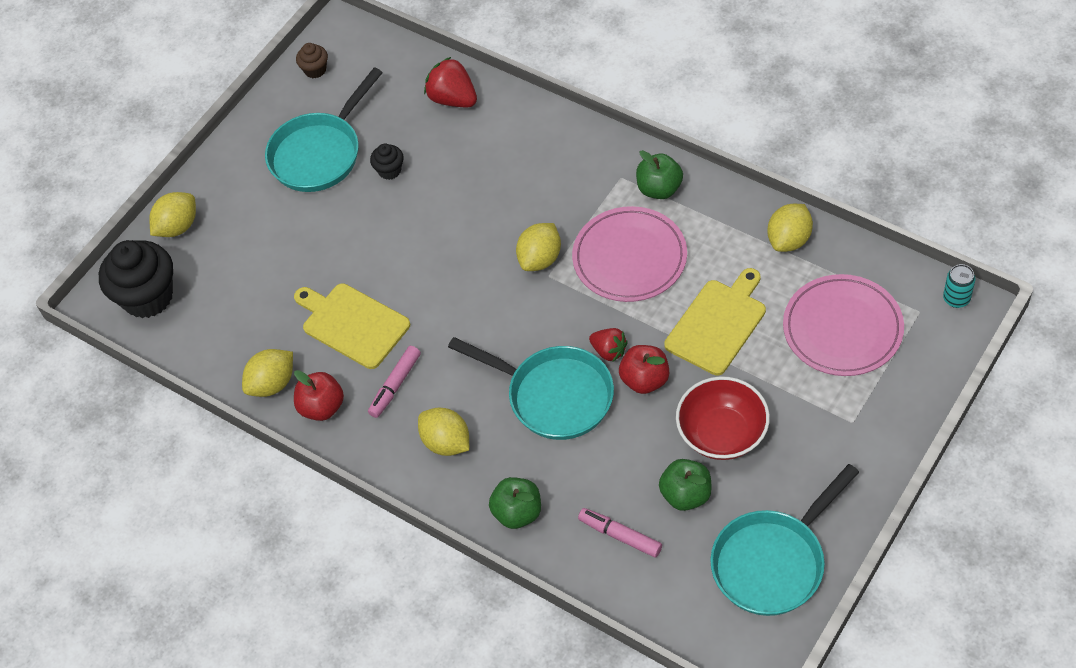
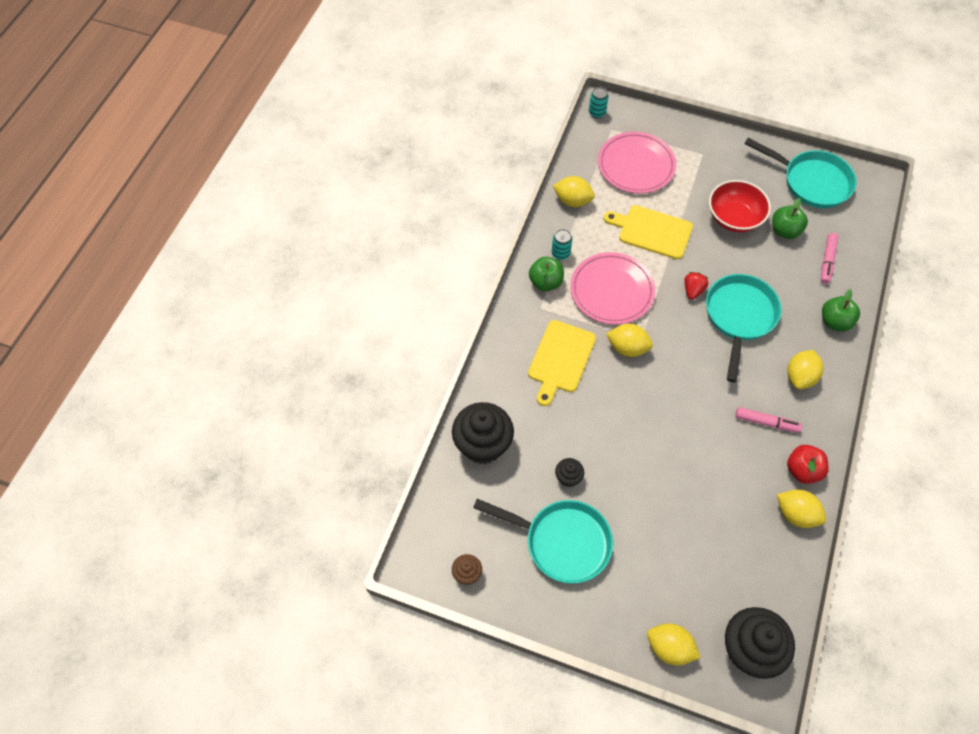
camera: 110 degrees left, 5 degrees up
yellow cutting board [294,283,410,369] -> yellow cutting board moved to [528,320,596,406]
red strawberry [424,57,477,107] -> black cupcake [452,402,514,464]
red apple [619,345,669,394] -> none
none -> turquoise can [552,229,572,260]

